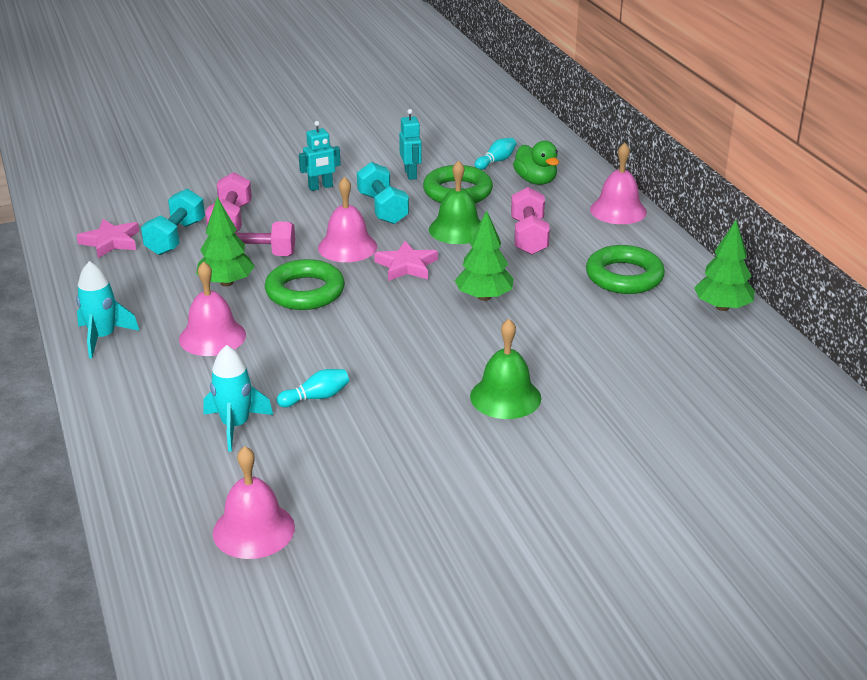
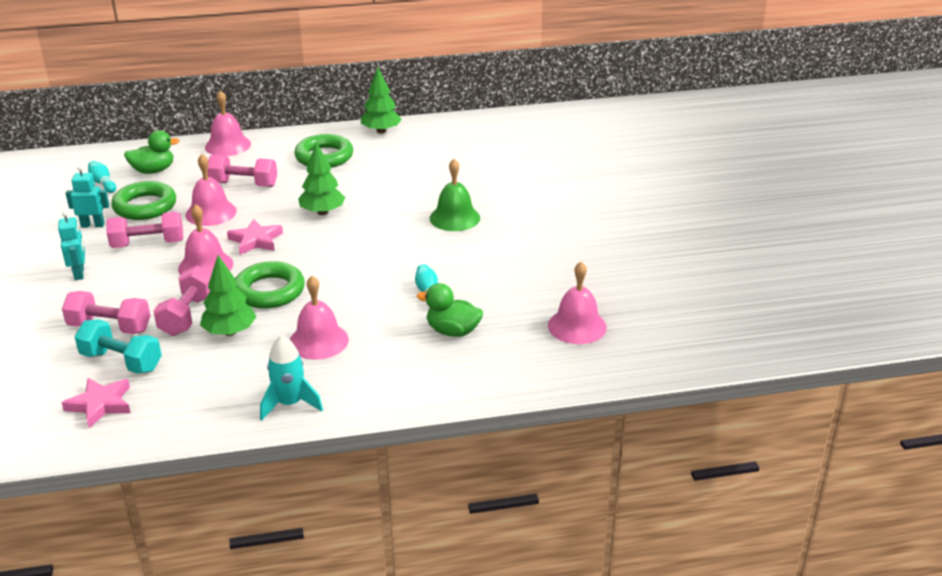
camera: 80 degrees left, 0 degrees up
turquoise rocket [203,345,273,452] -> green duck [417,283,483,337]
turquoise dumbbell [357,162,409,224] -> pink dumbbell [106,212,183,248]
green bell [429,160,481,244] -> pink bell [186,154,237,226]

